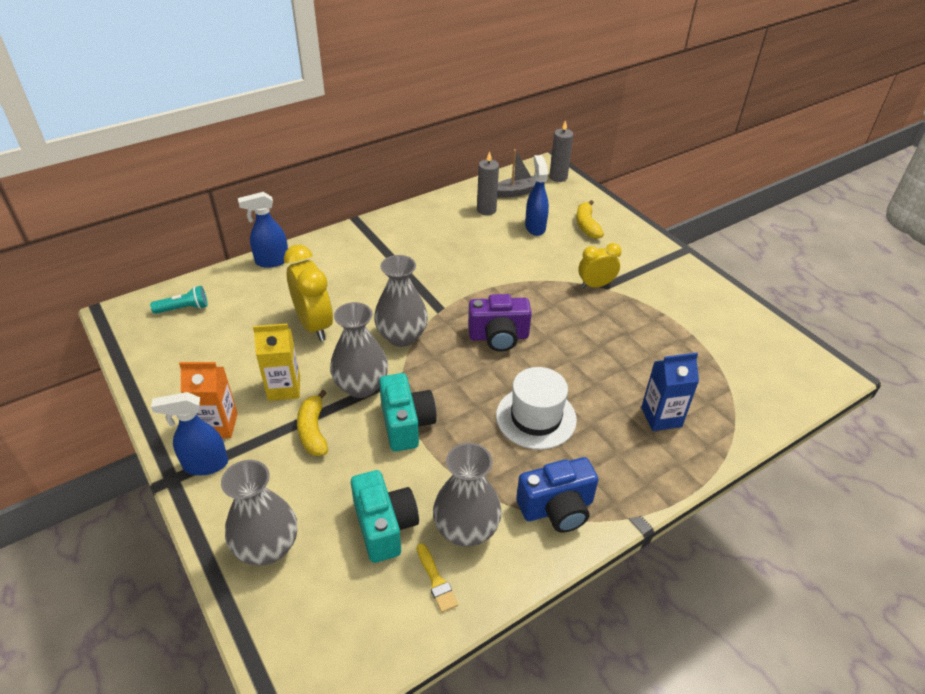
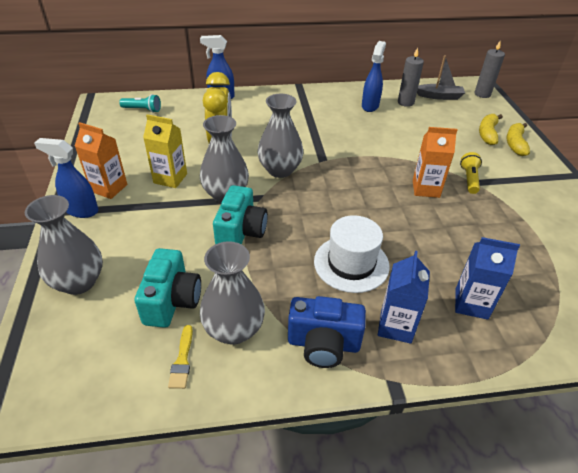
camera: 25 degrees right, 0 degrees up
yellow banana [297,390,328,456] -> yellow banana moved to [506,123,530,156]
purple camera [468,294,532,352] -> none
blue spray bottle [525,155,549,236] -> blue spray bottle moved to [362,41,386,112]
yellow clock [578,243,622,288] -> yellow flashlight [460,152,482,194]
none -> blue carton [378,251,430,344]
none -> orange carton [413,127,458,198]

